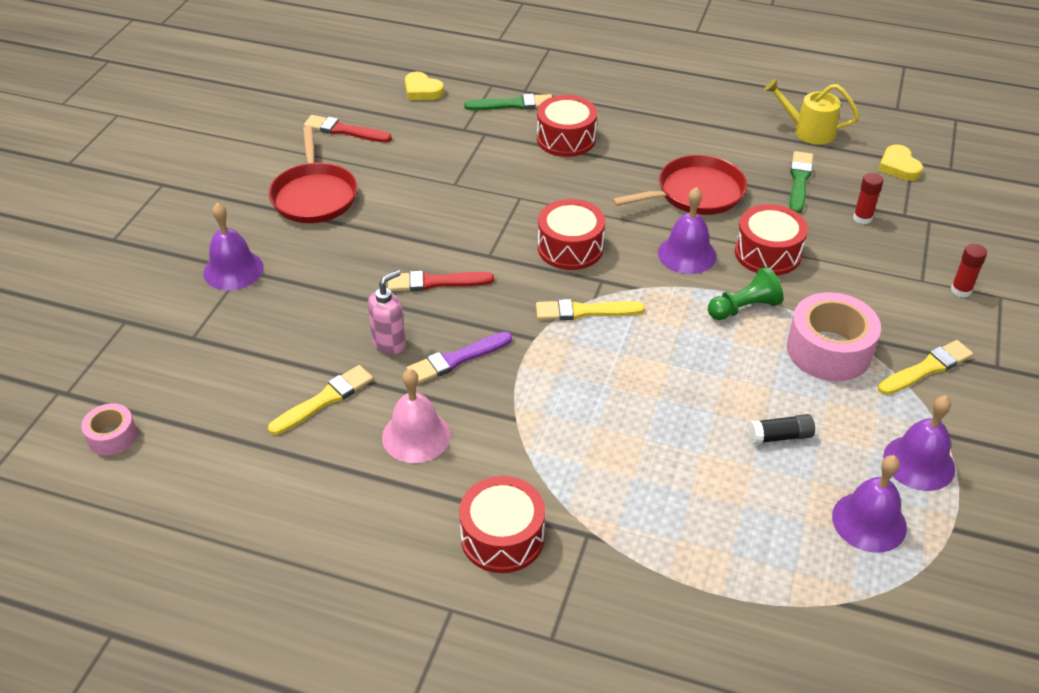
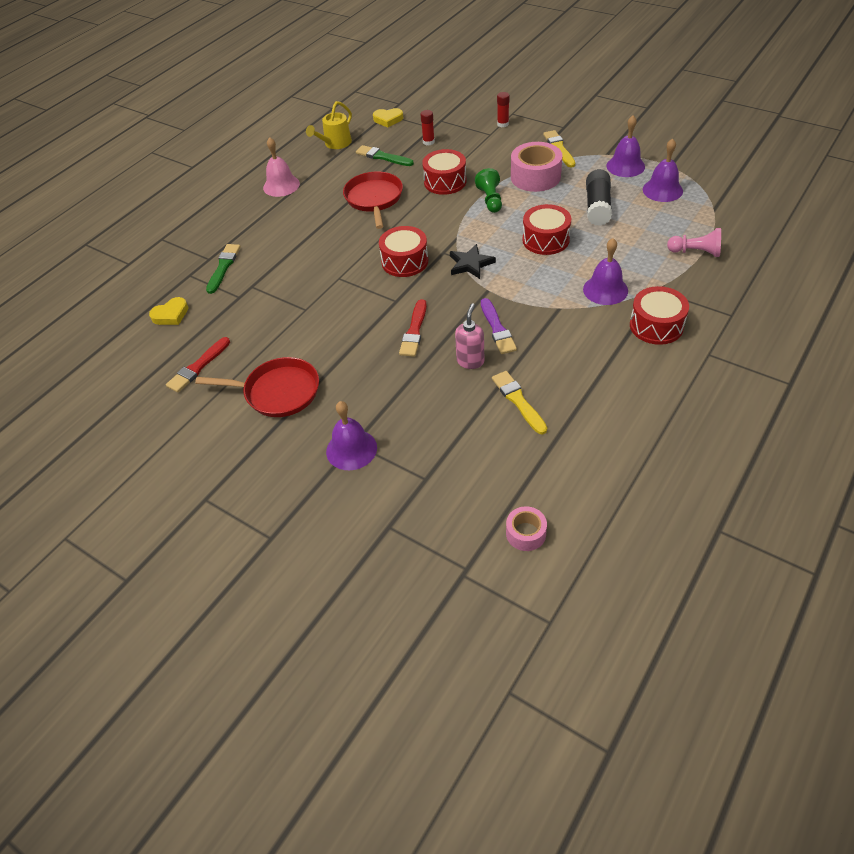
camera: 70 degrees left, 5 degrees up
pink soap dispenser [368,270,406,355] -> pink soap dispenser turned 45 degrees clockwise [455,303,484,369]
pink bell [382,369,451,463] -> pink bell moved to [263,137,300,197]
yellow brush [536,299,645,320] -> black star [450,244,496,279]
red drum [537,95,597,157] -> red drum moved to [522,204,571,255]
purple bell [658,187,717,274] -> purple bell moved to [583,238,628,305]
black glue stick [749,414,815,444] -> black glue stick [586,169,612,226], size x1.75
none -> pink pawn [667,228,721,257]

